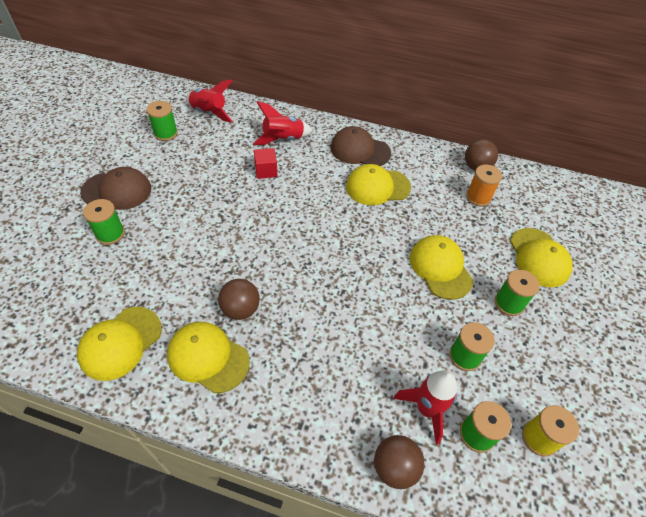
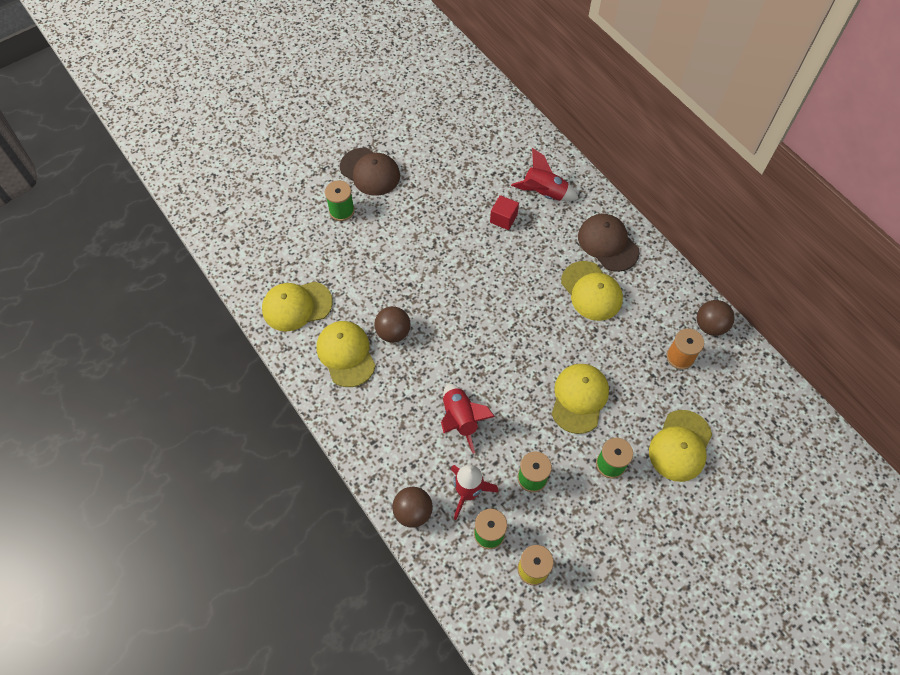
camera: 40 degrees right, 10 degrees up
green spool [146,101,178,141] -> none
red rocket [186,80,233,123] -> red rocket moved to [441,384,495,454]
yellow cap [346,164,411,205] -> yellow cap turned 150 degrees counterclockwise [561,261,623,321]

